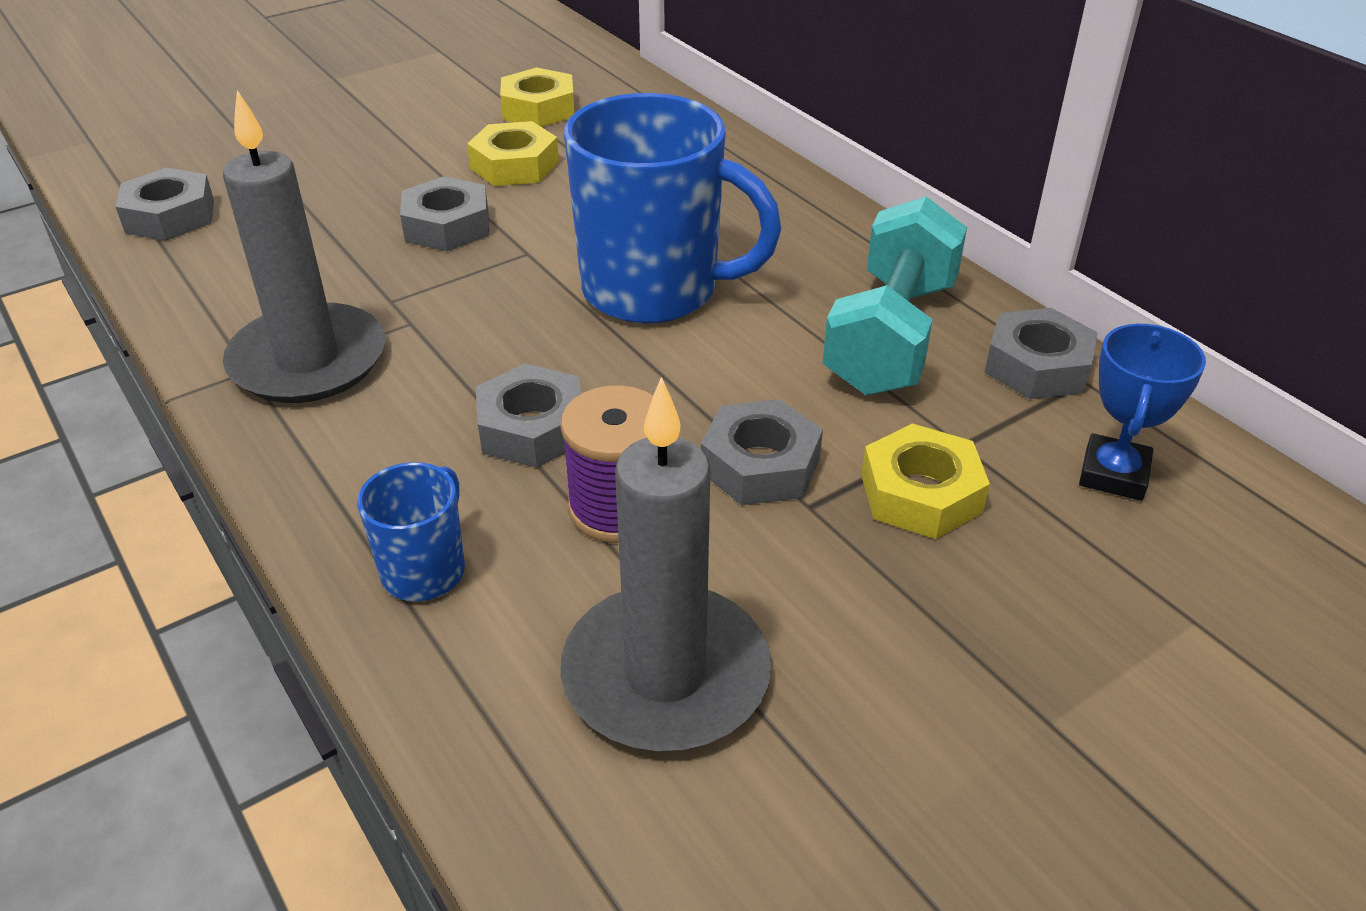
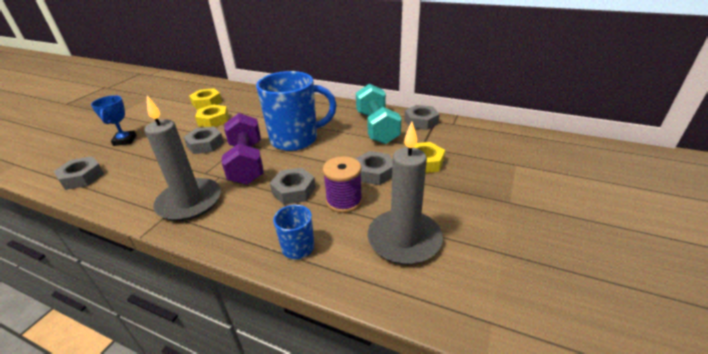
camera: 30 degrees left, 5 degrees down
blue trophy [1079,324,1206,501] -> blue trophy moved to [91,95,136,146]
none -> purple dumbbell [222,113,264,185]

